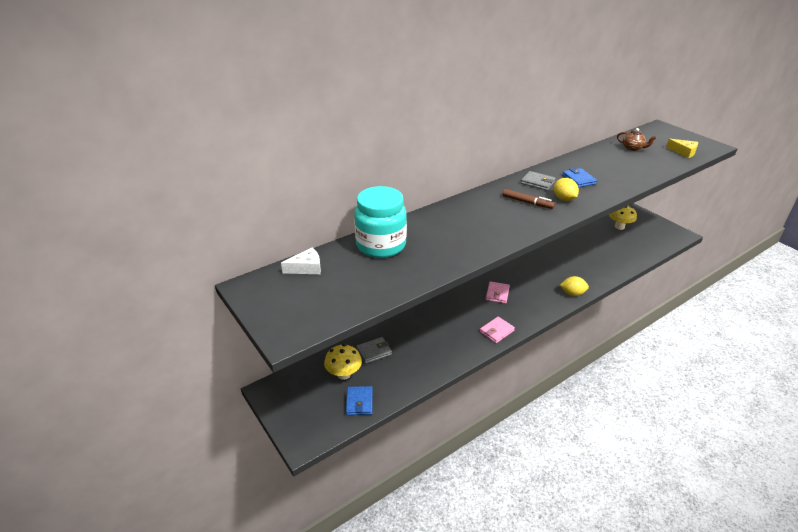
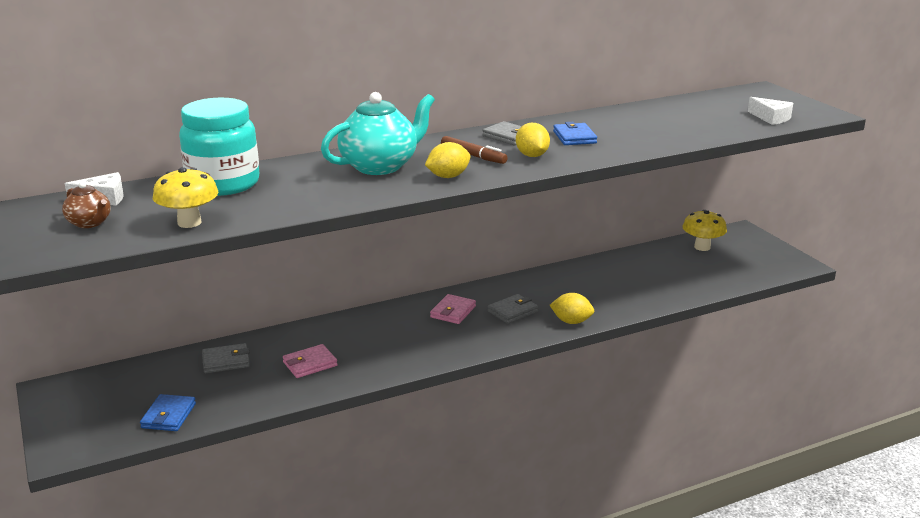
camera: 10 degrees right, 10 degrees down
yellow mushroom [324,344,362,380] -> yellow mushroom moved to [153,167,218,228]
pink wallet [480,317,515,343] -> pink wallet moved to [283,344,338,378]
brown teapot [617,128,657,151] -> brown teapot moved to [62,182,111,228]
yellow cheese [666,139,698,158] -> white cheese [748,97,793,125]
none -> turquoise teapot [321,92,435,175]
none -> yellow lemon [425,142,471,178]
none -> grey wallet [488,294,539,324]

